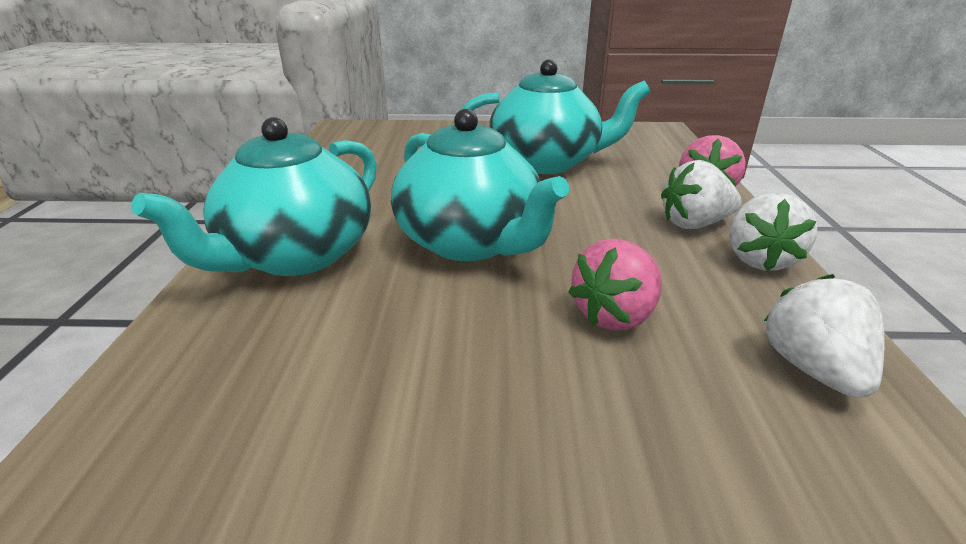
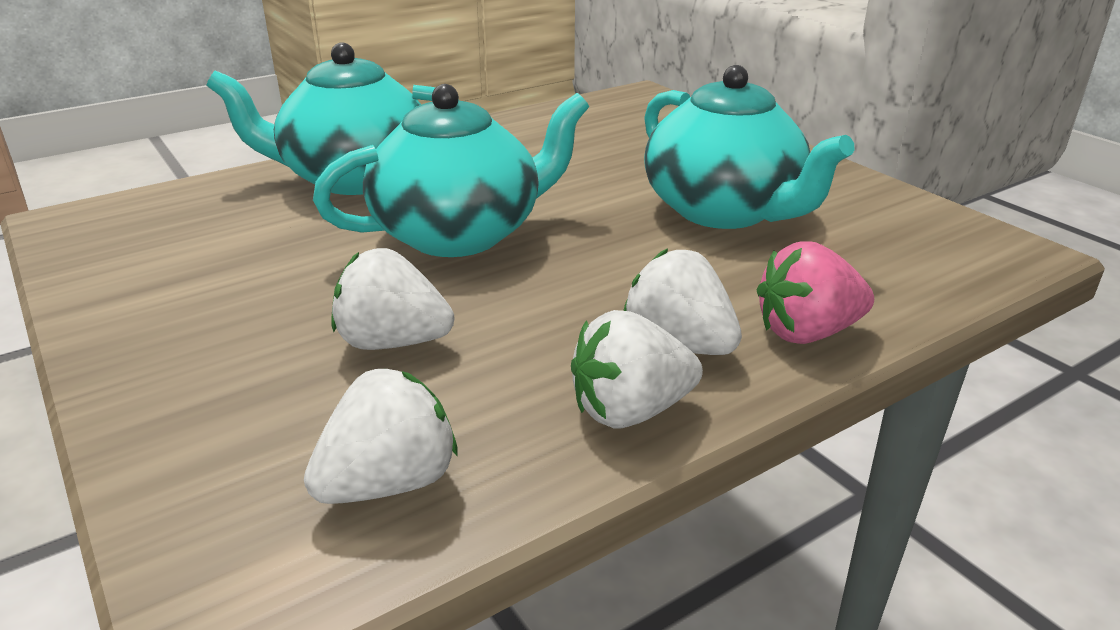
camera: 55 degrees right, 0 degrees up
turquoise teapot [391,109,569,261] -> turquoise teapot turned 135 degrees counterclockwise [313,84,589,257]
pink strawberry [568,238,662,330] -> white strawberry [332,248,454,350]

